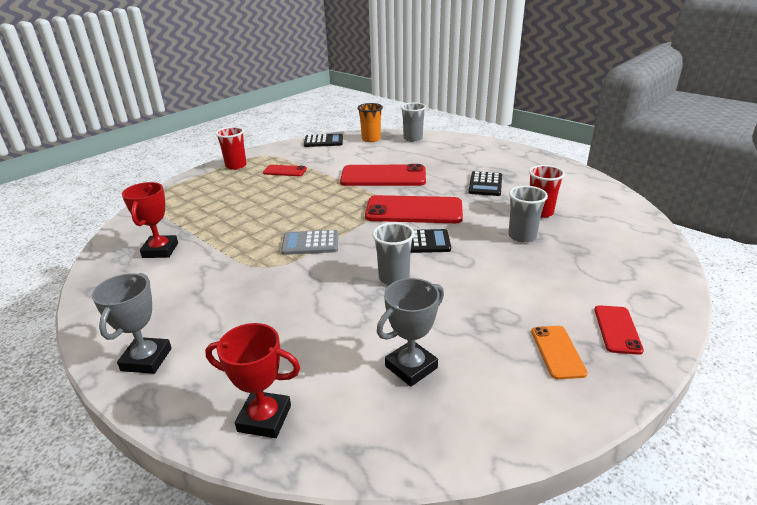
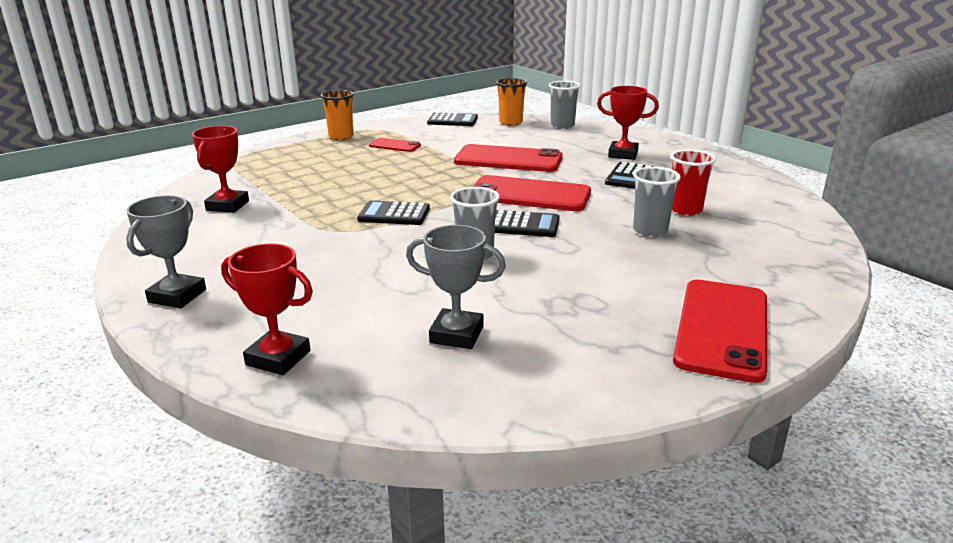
camera: 10 degrees right, 5 degrees down
red cup [215,127,247,170] -> orange cup [320,90,354,140]
grey calculator [281,230,338,255] -> black calculator [357,200,430,225]
grey trophy [377,278,444,387] -> grey trophy turned 45 degrees clockwise [406,225,506,349]
orange phone [531,326,588,379] -> none
red phone [594,305,644,355] -> red phone [673,280,767,383], size x1.98
none -> red trophy [597,86,659,160]

